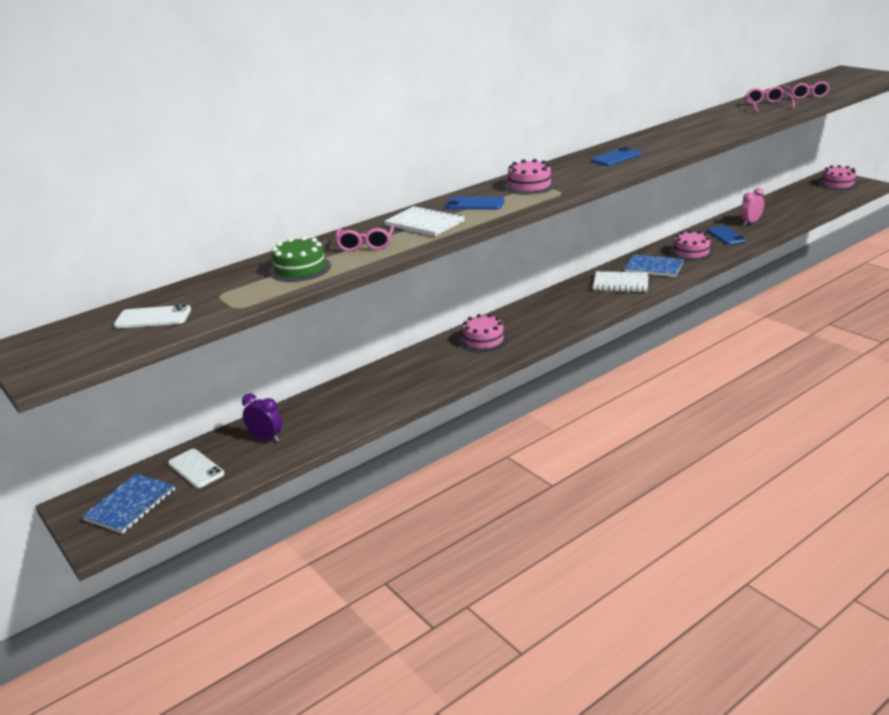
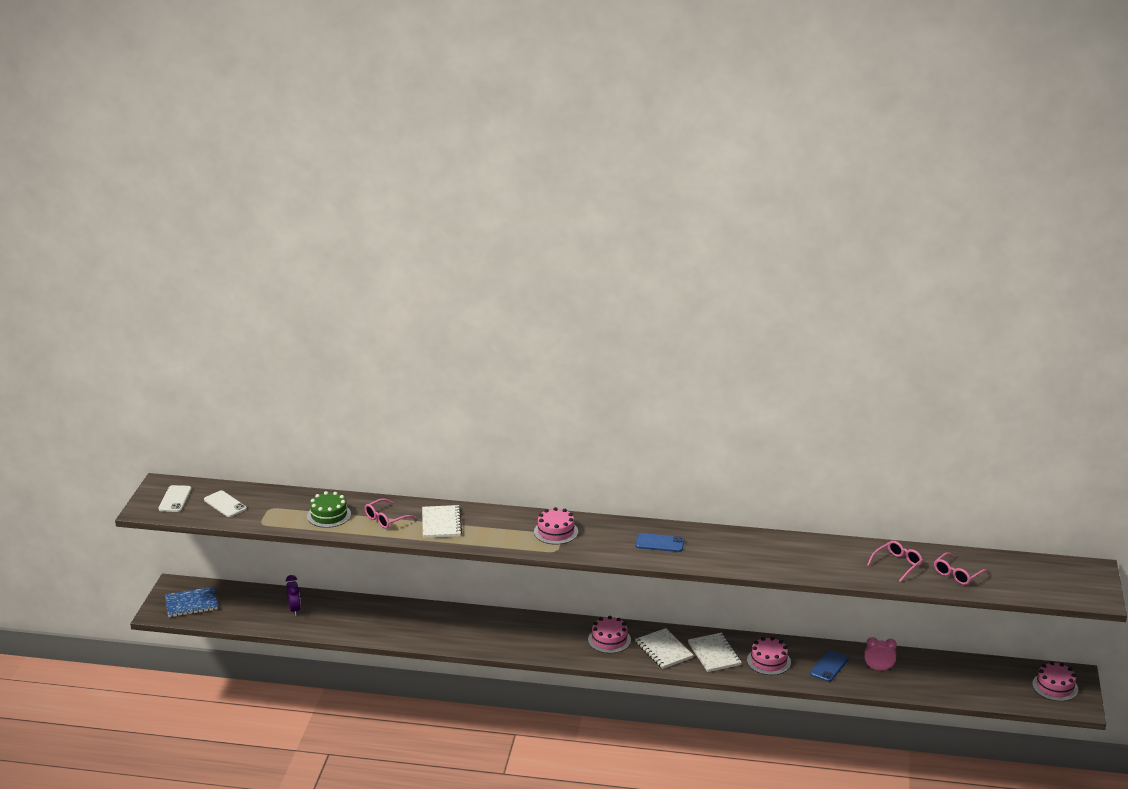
camera: 45 degrees right, 0 degrees up
white phone [168,449,225,488] -> white phone moved to [158,485,192,512]
blue phone [445,197,504,210] -> none
pink cake [459,314,508,353] -> pink cake moved to [588,616,631,653]
blue notebook [624,254,684,277] -> white notebook [688,633,742,672]

